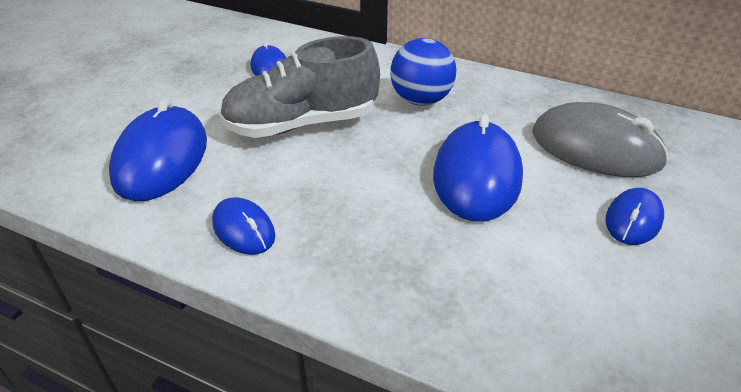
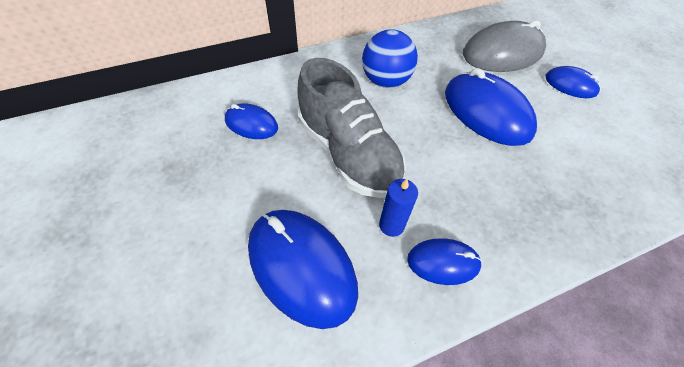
camera: 50 degrees left, 15 degrees up
grey shoe [219,36,380,138] -> grey shoe turned 60 degrees counterclockwise [297,58,406,198]
blue mouse [605,188,664,245] -> blue mouse turned 45 degrees counterclockwise [546,66,601,98]
none -> blue candle [379,179,418,237]

